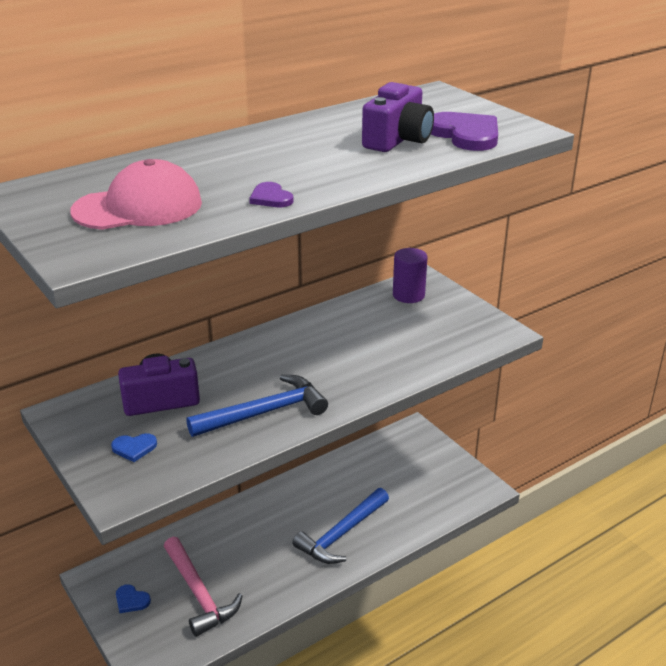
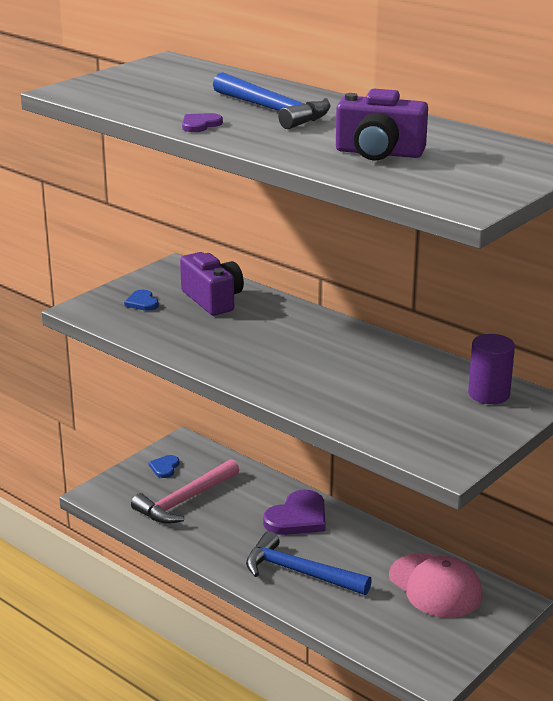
camera: 75 degrees right, 5 degrees down
pink cap [70,159,202,230] -> pink cap moved to [389,553,482,618]
blue hammer [186,375,328,437] -> blue hammer moved to [213,72,331,129]
purple heart [431,112,498,151] -> purple heart moved to [263,490,326,535]

